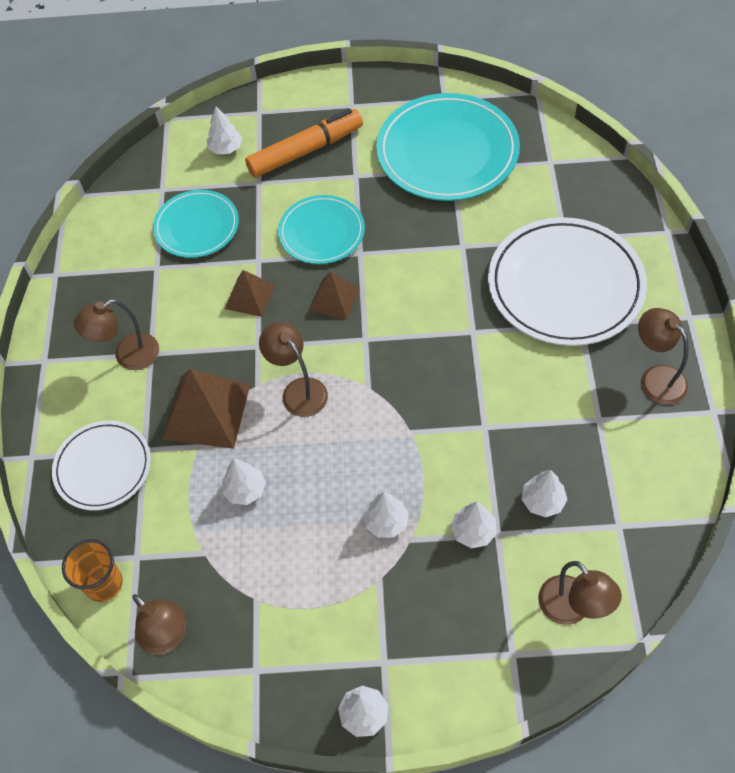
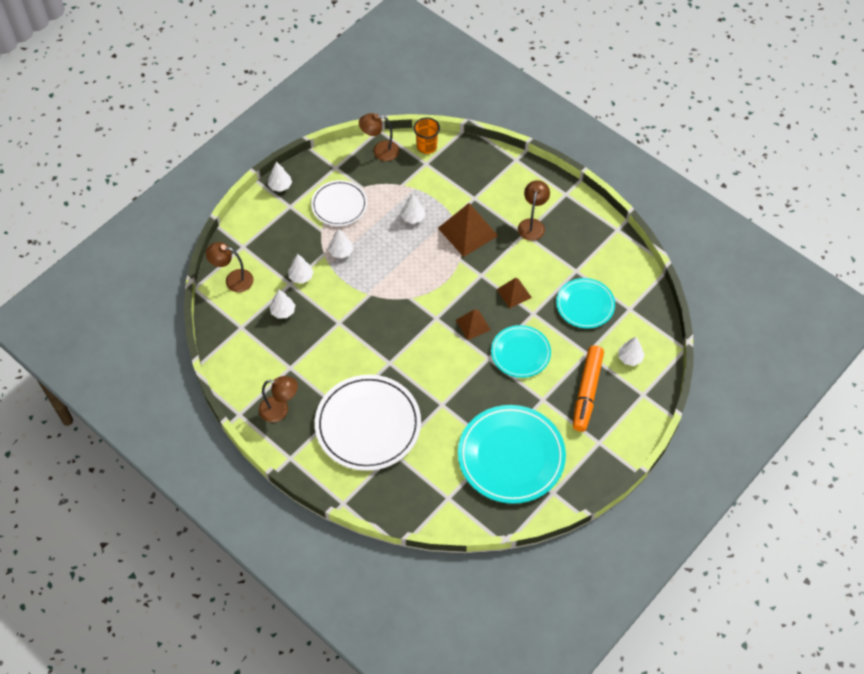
camera: 130 degrees right, 0 degrees up
white plate [52,421,151,510] -> white plate moved to [311,180,367,226]
brown lamp [259,322,328,417] -> none

